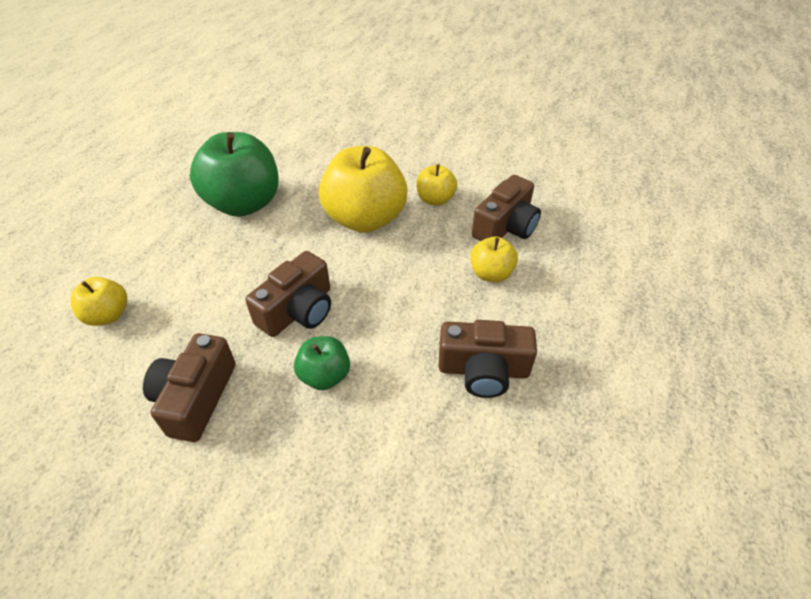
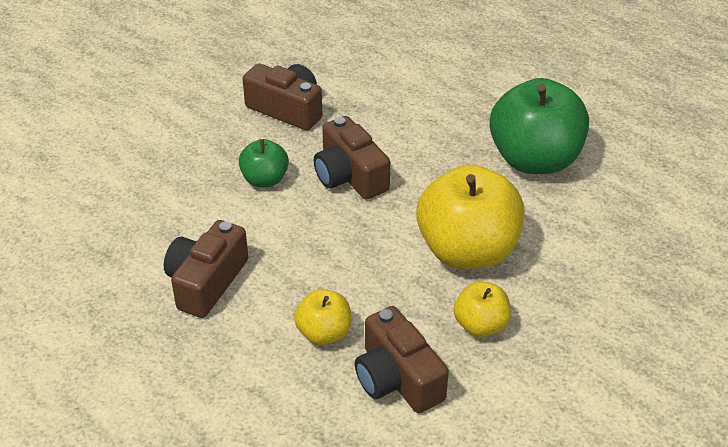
camera: 110 degrees right, 5 degrees down
yellow apple [71,277,127,326] -> none

